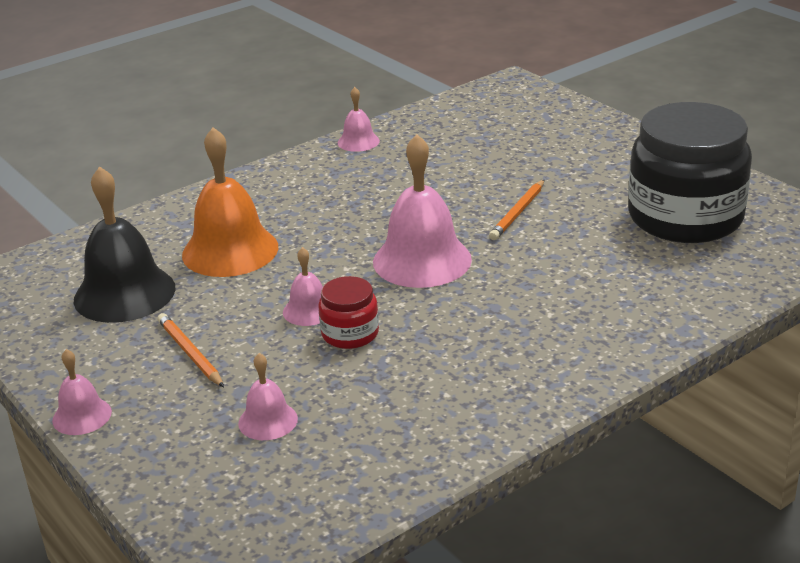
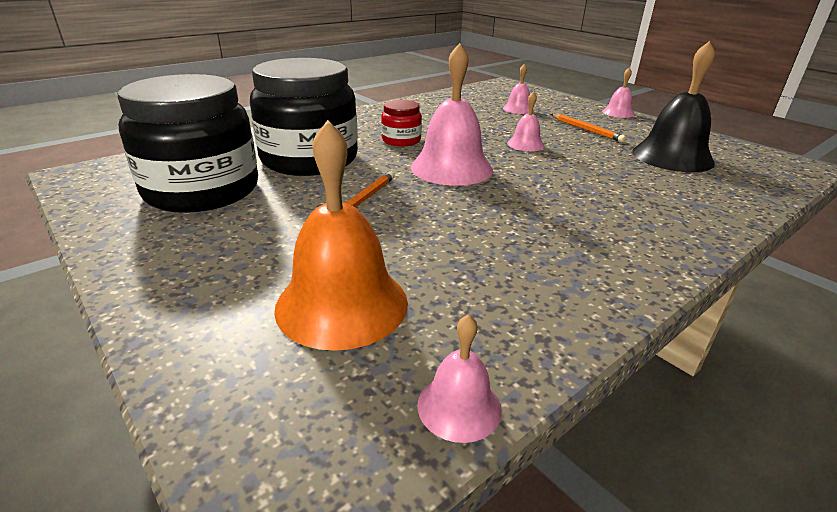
camera: 175 degrees right, 0 degrees up
orange bell [182,127,278,277] -> orange bell moved to [274,120,408,351]
red jar [318,276,379,349] -> red jar moved to [381,100,422,147]
pink bell [338,87,380,152] -> pink bell moved to [417,314,502,443]
none -> black jar [250,58,358,176]

